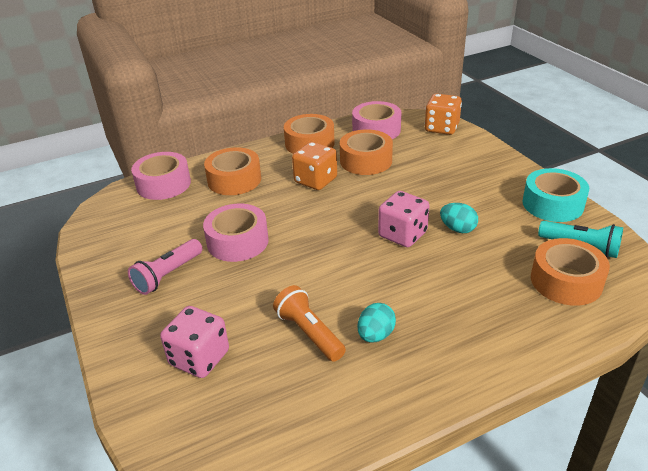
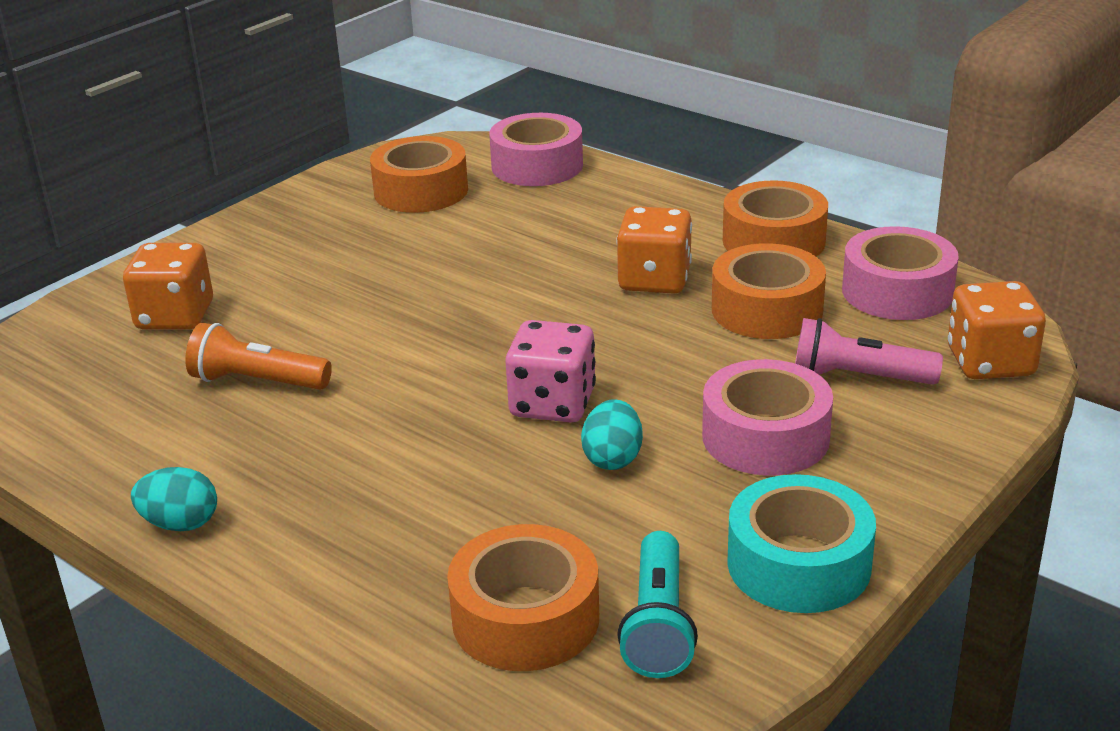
camera: 65 degrees right, 5 degrees down
pink flashlight [128,239,202,295] -> pink flashlight moved to [795,318,943,385]
pink dice [160,306,229,378] -> orange dice [123,243,213,329]
pink tape [203,204,269,262] -> pink tape moved to [702,359,833,476]
orange tape [204,147,261,195] -> orange tape moved to [370,136,468,213]
orange flashlight [273,285,346,362] -> orange flashlight turned 105 degrees counterclockwise [185,323,332,390]
turquoise egg [358,303,396,343] -> turquoise egg moved to [131,467,217,531]

